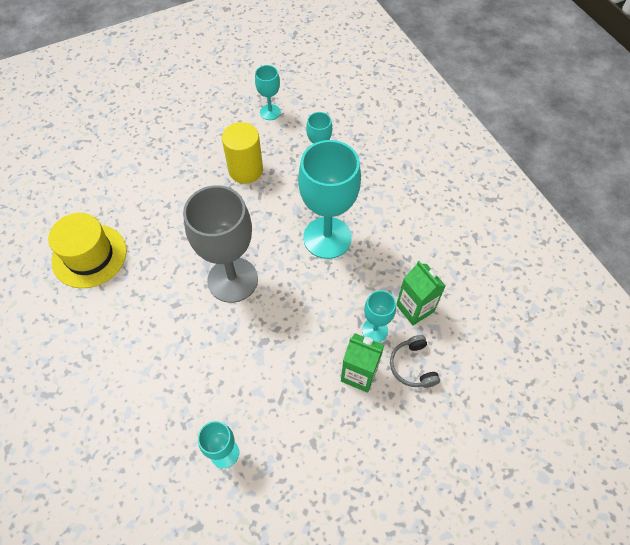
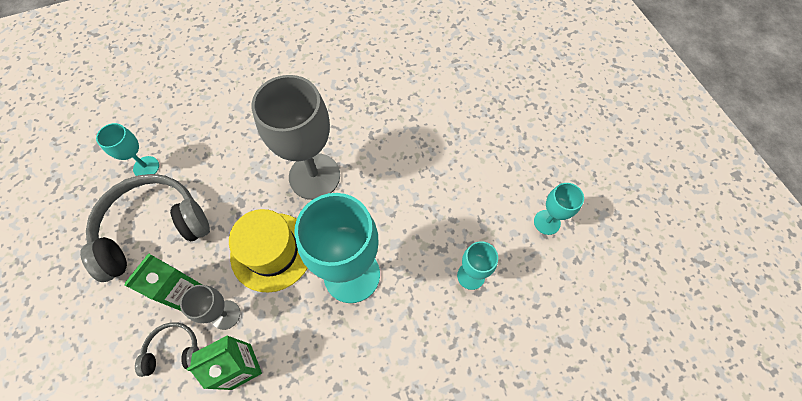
camera: 95 degrees right, 5 degrees up
yellow hat [48,213,127,288] -> yellow hat moved to [229,209,307,293]
yellow cylinder [222,122,263,184] -> none
turquoise goblet [362,290,396,342] -> grey goblet [180,285,240,330]
none -> grey headphones [80,174,210,282]

